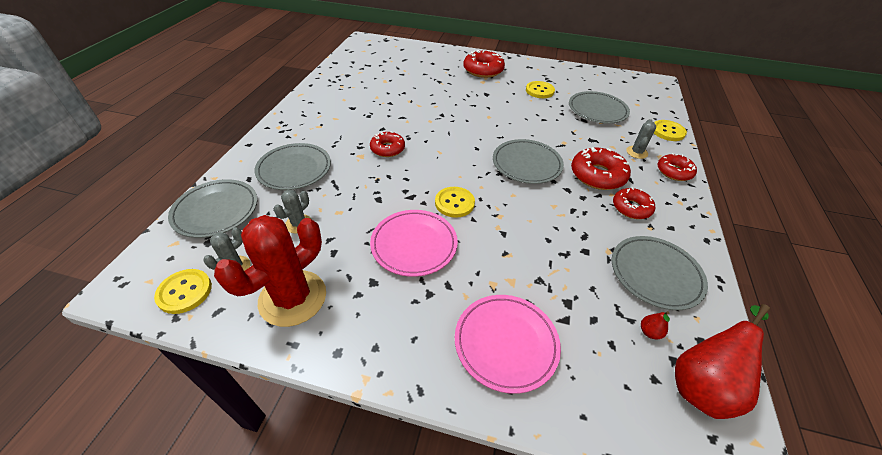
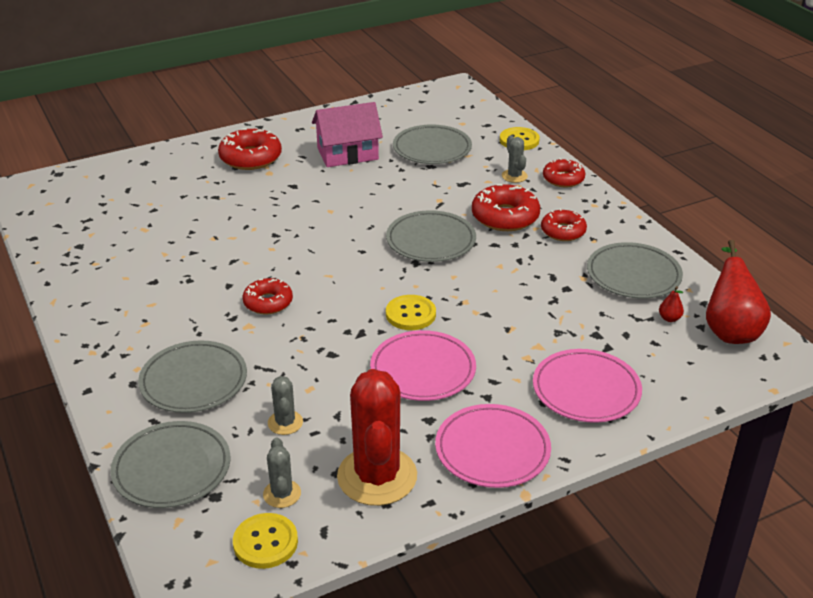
camera: 40 degrees left, 10 degrees down
yellow button [526,81,555,98] -> pink house [312,102,383,167]
none -> pink plate [435,404,551,488]

